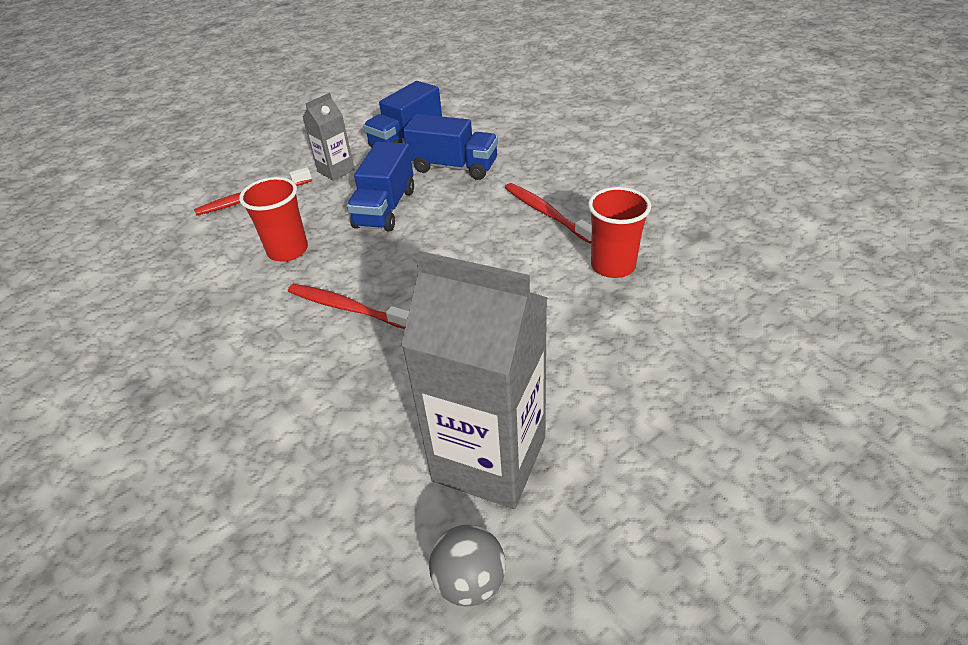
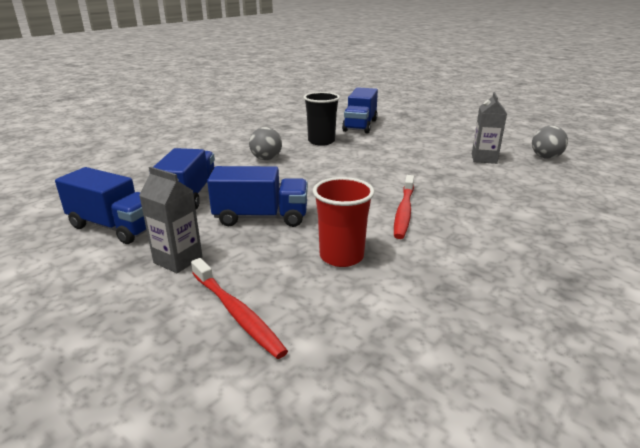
camera: 105 degrees left, 15 degrees down
grey carton [401,251,548,509] -> grey carton [472,92,507,164], size x0.50
red toothbrush [505,183,592,244] -> grey ball [249,127,282,160]
red cup [588,187,651,278] -> black cup [303,92,340,146]
none -> blue truck [342,87,378,134]

